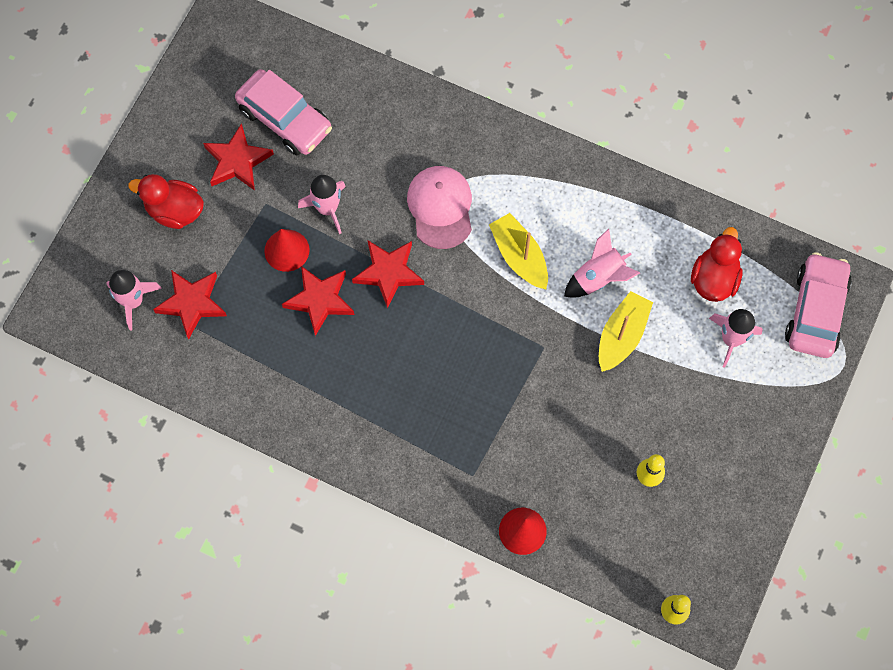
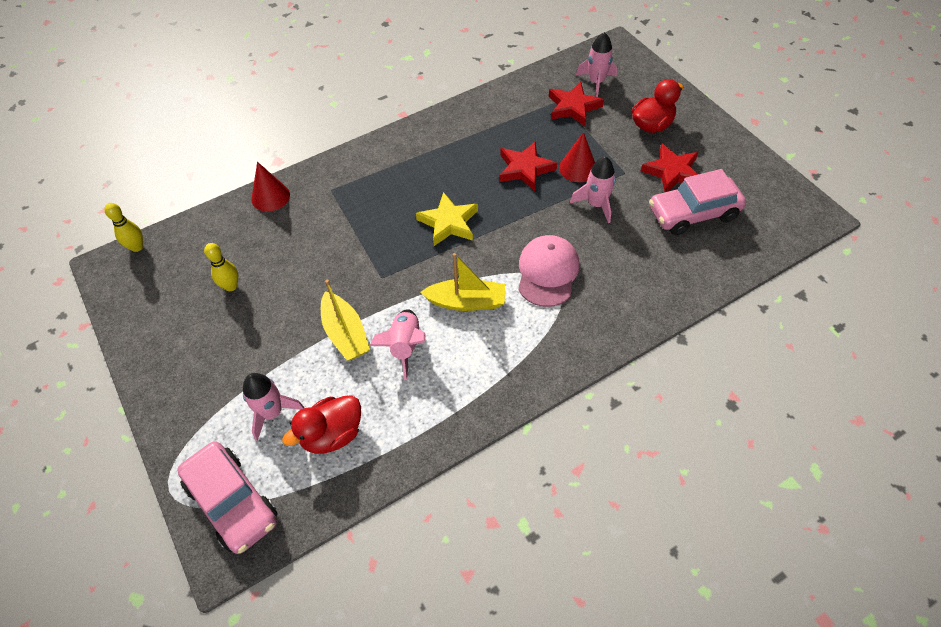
camera: 125 degrees right, 15 degrees down
red star [352,241,424,309] -> none
pink cap [407,166,472,249] -> pink cap turned 105 degrees counterclockwise [518,235,579,307]
red duck [691,227,742,302] -> red duck turned 90 degrees clockwise [282,395,361,454]
none -> yellow star [416,192,478,246]

